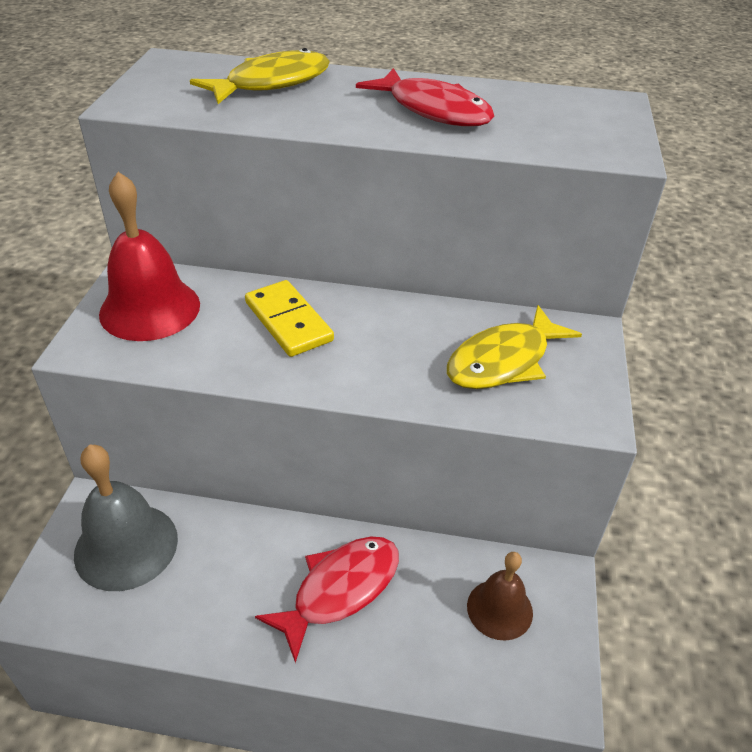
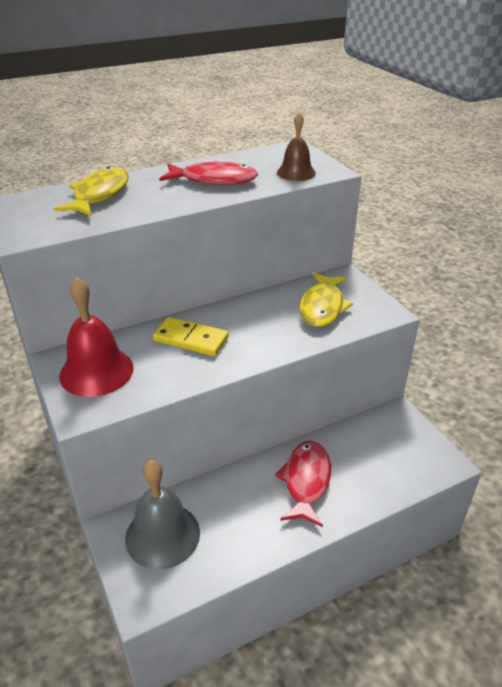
camera: 35 degrees left, 5 degrees down
brown bell [467,552,533,641] -> brown bell moved to [277,112,316,181]

